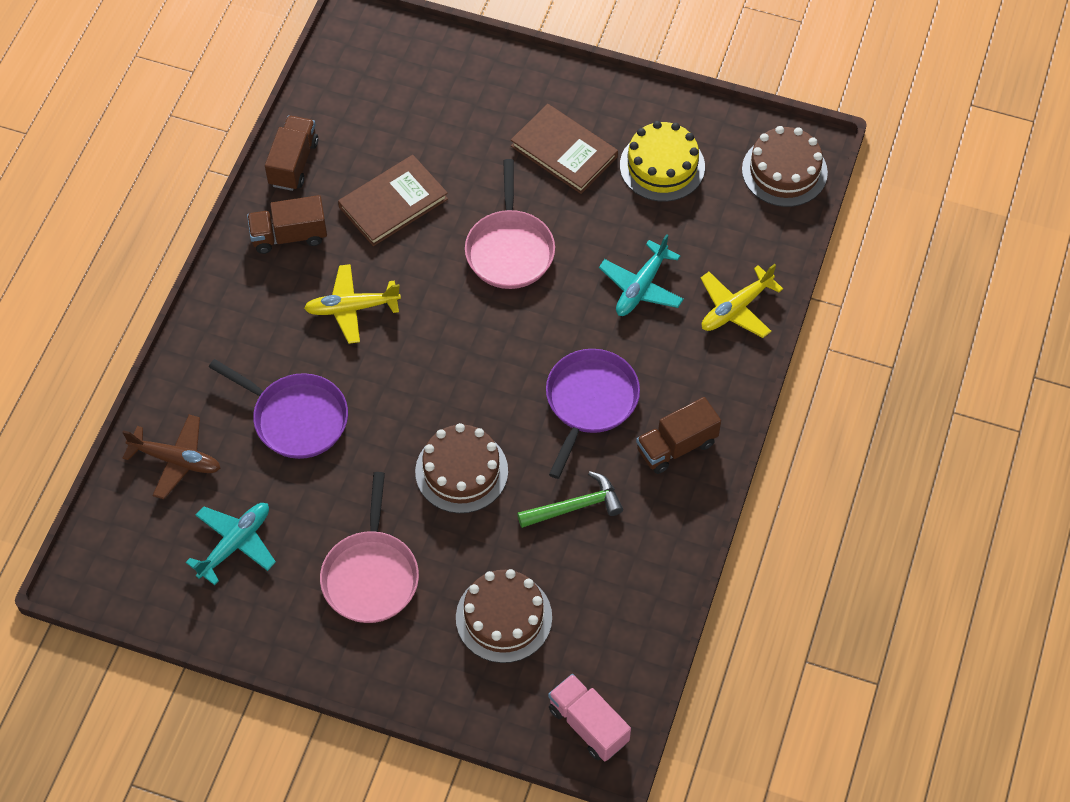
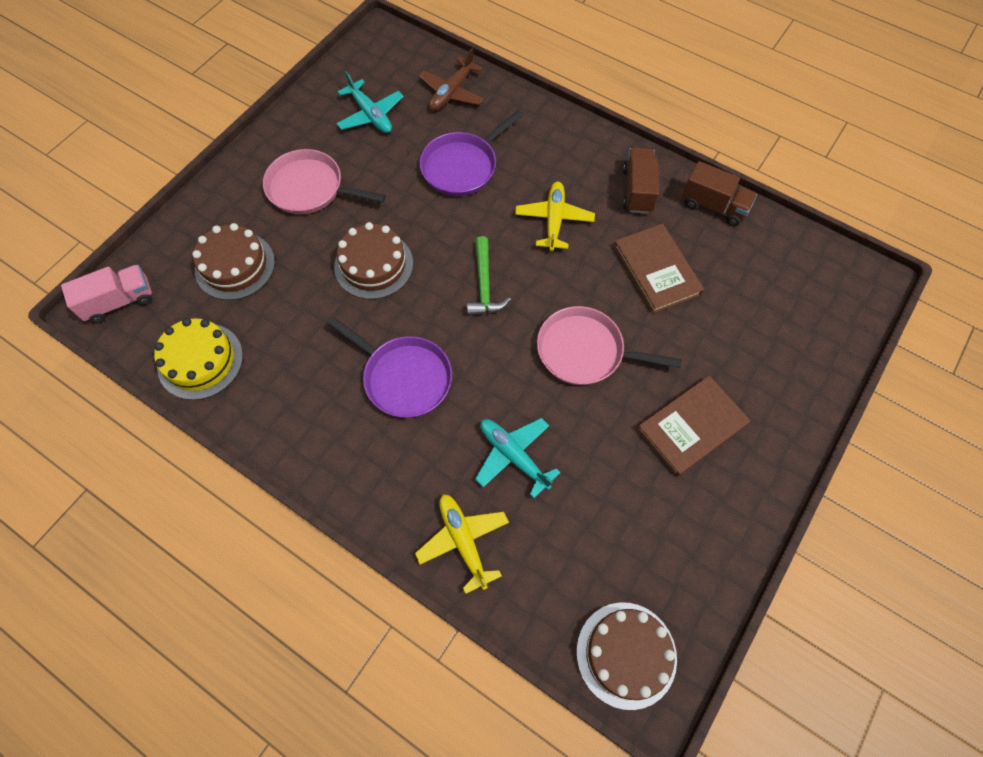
camera: 105 degrees right, 5 degrees up
green hammer [517,471,623,528] -> green hammer moved to [466,236,511,316]
yellow cake [620,121,705,202] -> yellow cake moved to [154,318,243,400]
brown truck [636,397,721,474] -> none

